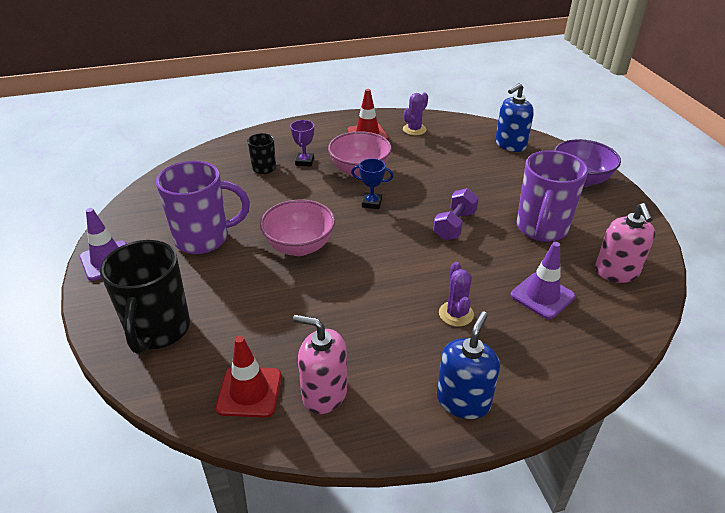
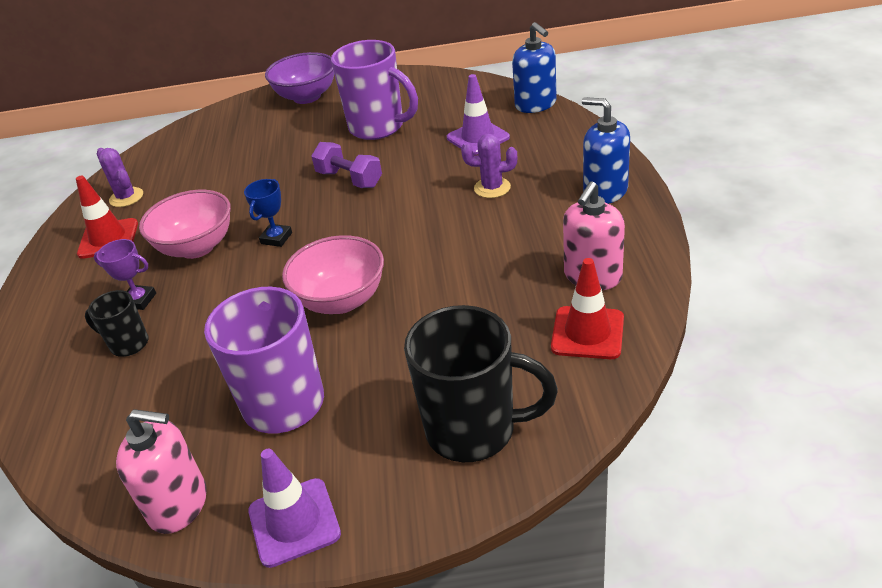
camera: 75 degrees left, 0 degrees up
blue soap dispenser [495,83,534,152] -> blue soap dispenser moved to [512,22,557,113]
pink soap dispenser [595,203,655,283] -> pink soap dispenser moved to [116,409,207,534]

